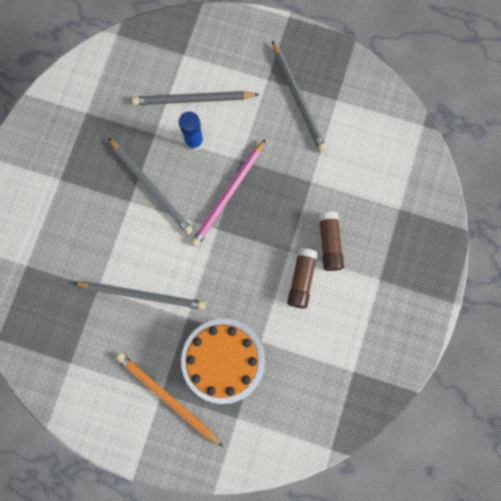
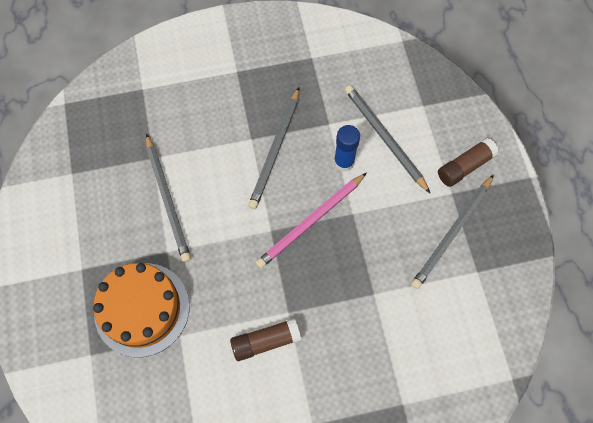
camera: 60 degrees right, 10 degrees down
orange pencil [116,353,223,447] -> none
pink pencil [191,139,266,247] -> pink pencil turned 45 degrees counterclockwise [255,173,366,269]
brown glue stick [318,211,344,271] -> brown glue stick moved to [438,138,499,187]

